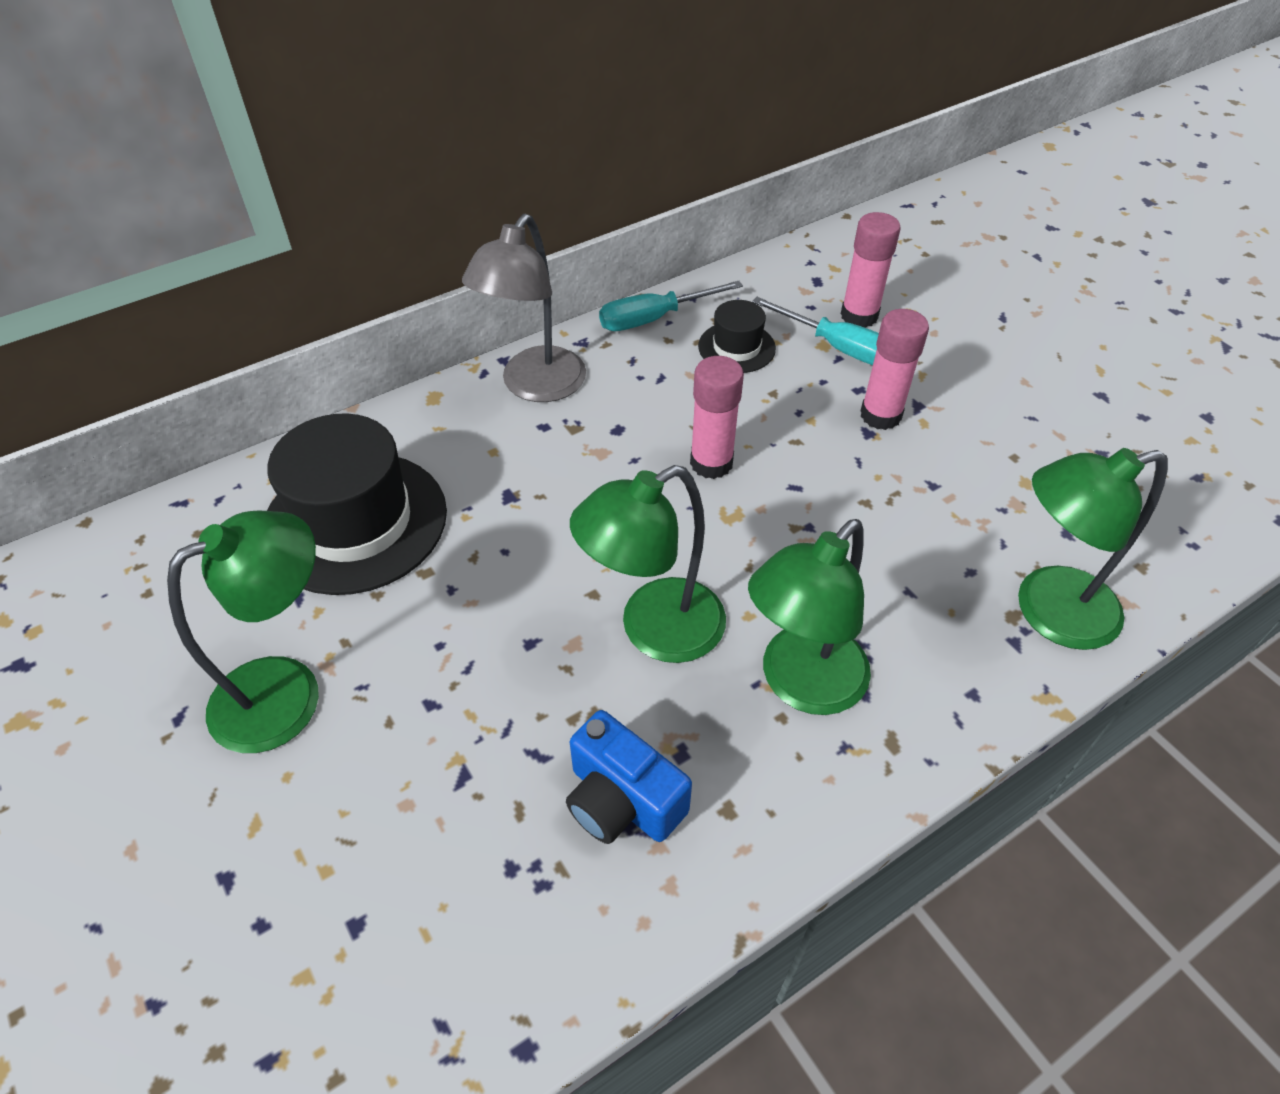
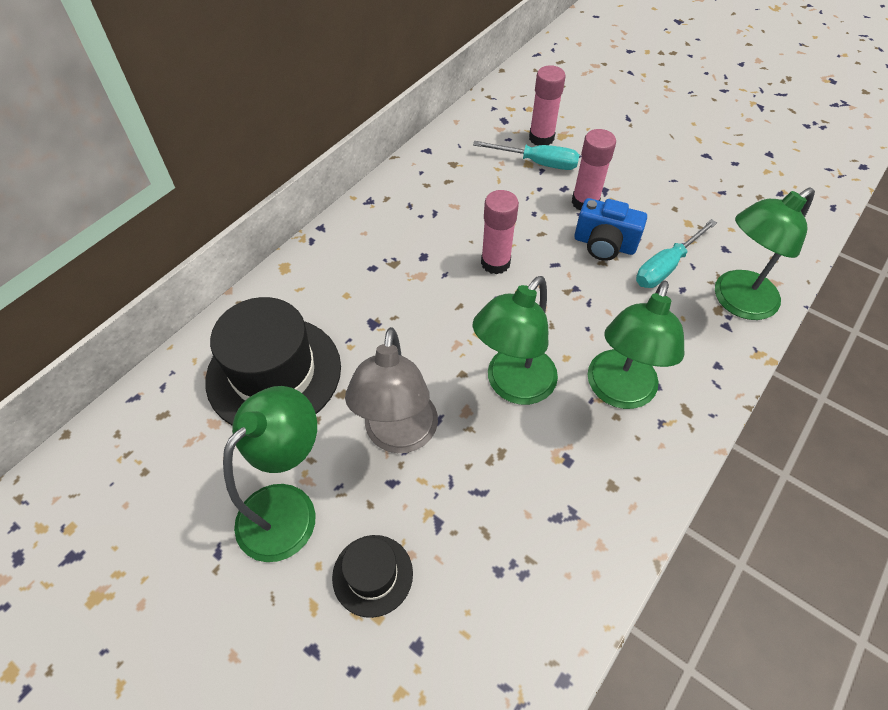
camera: 20 degrees left, 5 degrees up
grey lamp [462,214,586,402] -> grey lamp moved to [345,327,438,453]
blue camera [566,710,692,844] -> blue camera moved to [574,198,647,261]
turquoise screwdriver [599,281,743,331] -> turquoise screwdriver moved to [636,219,717,288]
black hat [698,300,776,373] -> black hat moved to [332,535,413,618]

